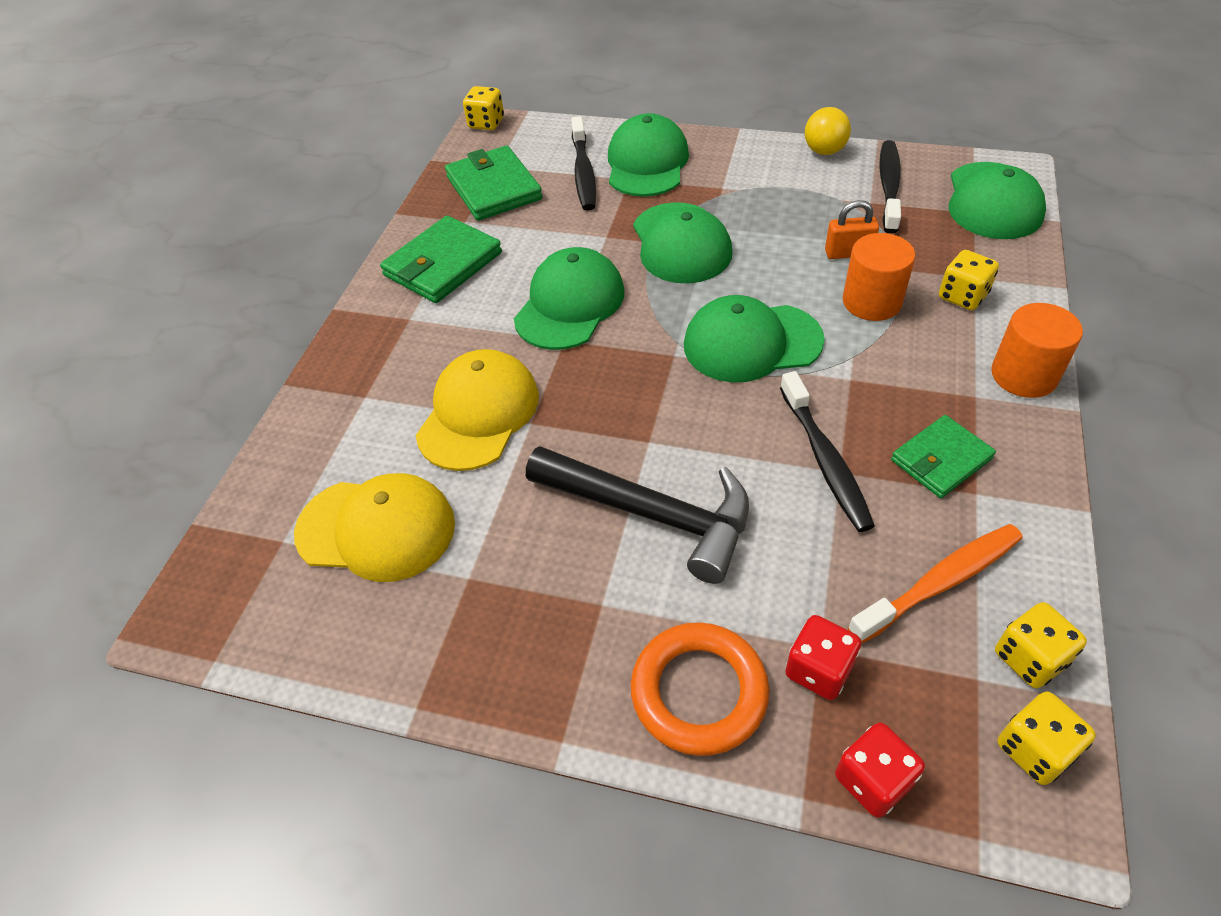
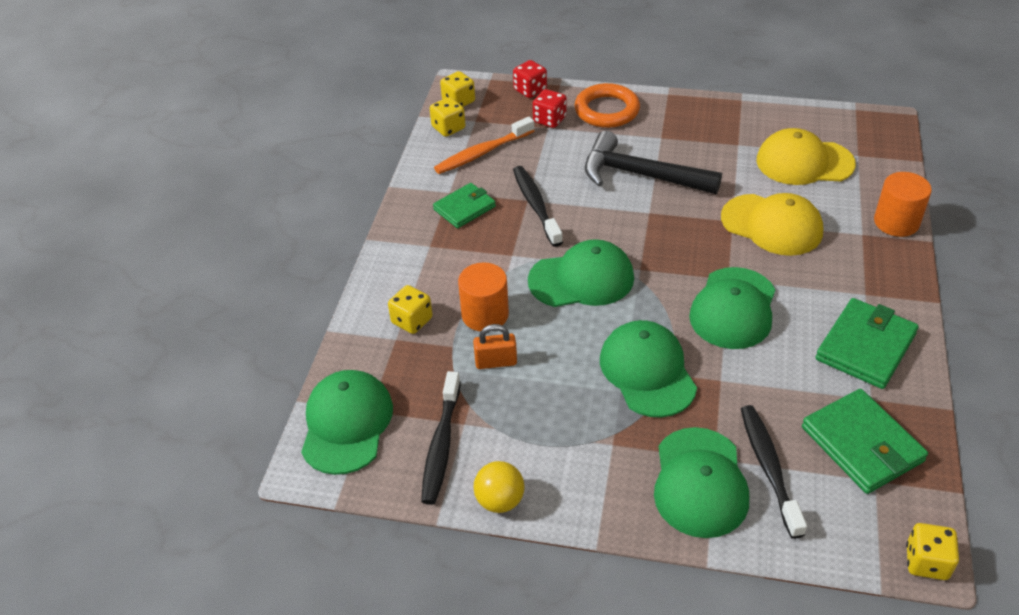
camera: 175 degrees right, 5 degrees down
yellow cap [416,349,539,471] -> yellow cap turned 75 degrees counterclockwise [721,193,823,256]
orange cylinder [991,303,1083,398] -> orange cylinder moved to [874,172,932,237]

